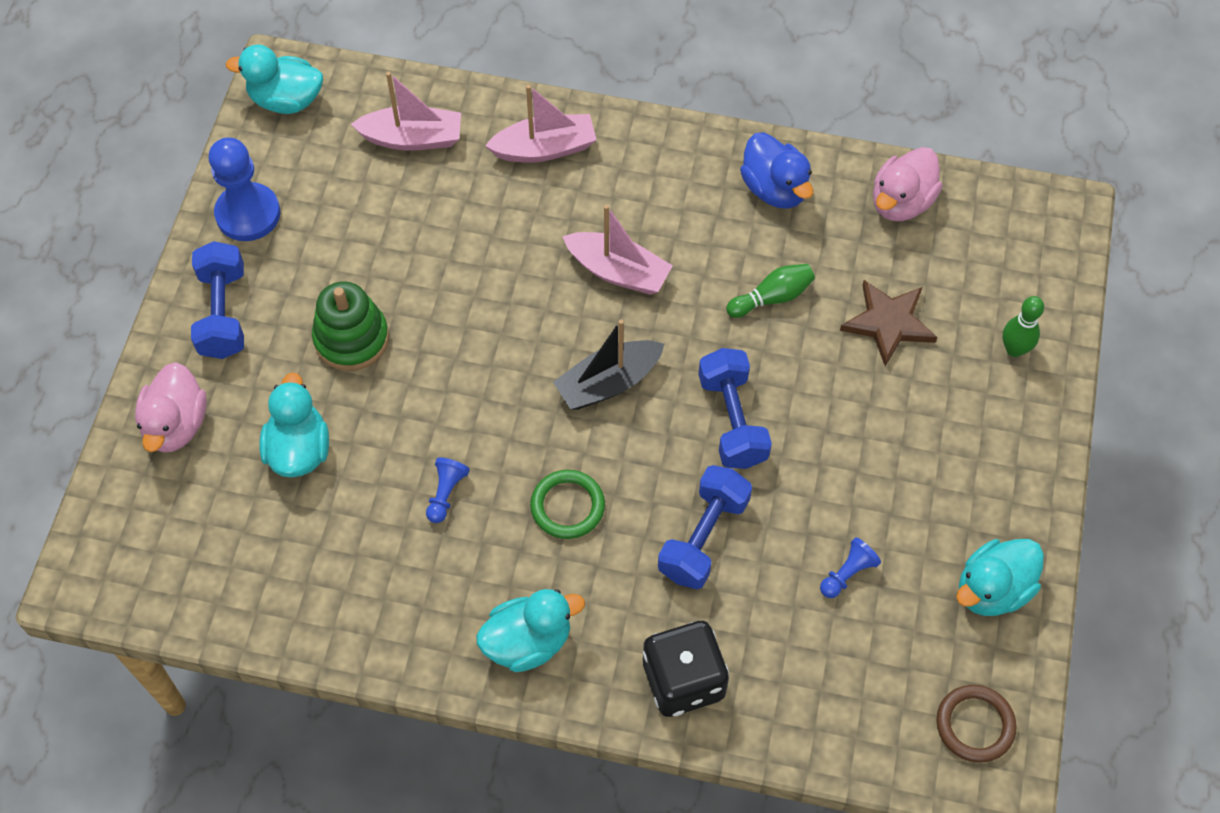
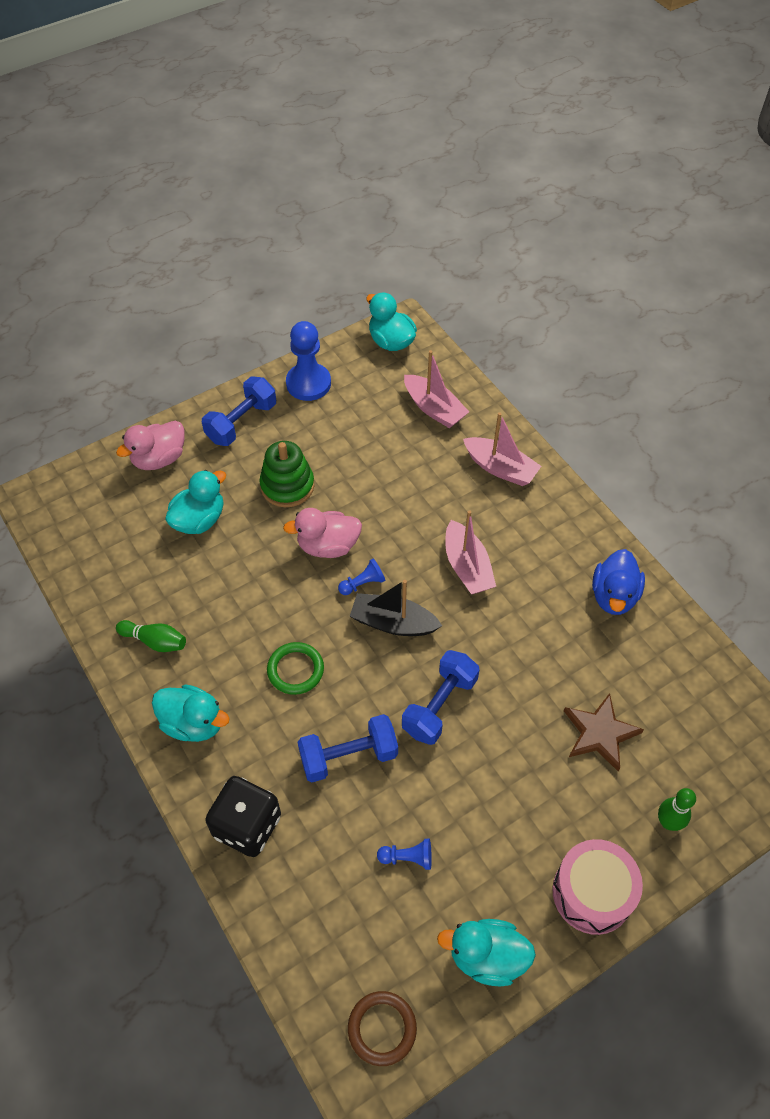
camera: 45 degrees right, 5 degrees down
blue pawn [426,458,470,523] -> blue pawn moved to [338,559,385,595]
green bowling pin [726,264,815,318] -> green bowling pin moved to [116,620,186,652]
pink duck [873,147,943,221] -> pink duck moved to [283,508,362,558]
none -> pink drum [552,839,643,935]

